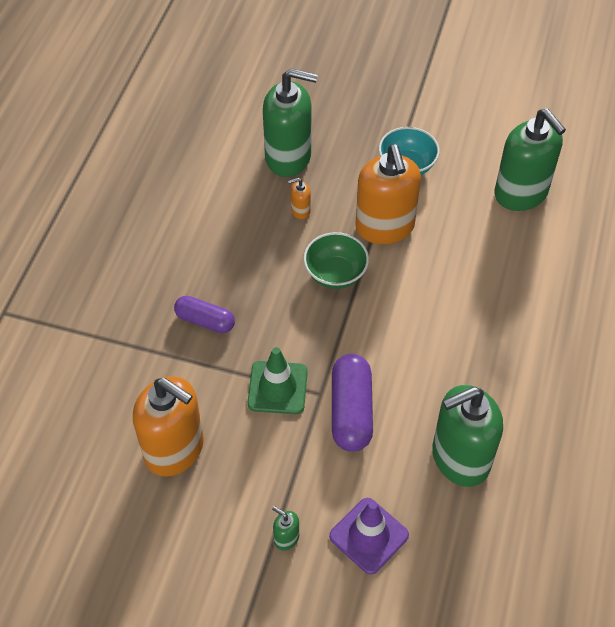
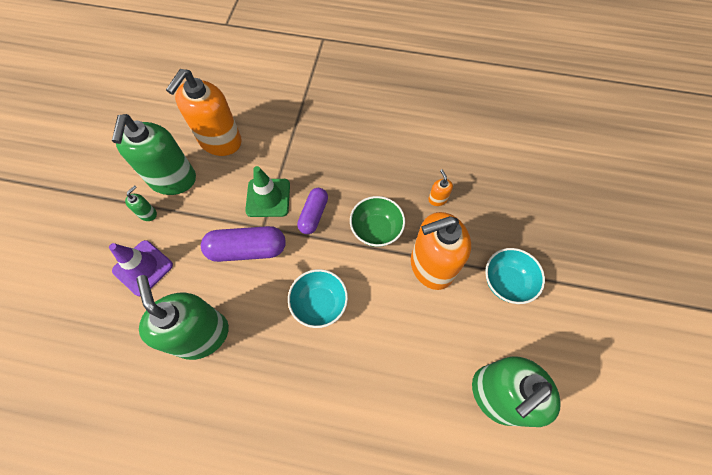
camera: 85 degrees right, 10 degrees up
purple capsule [174,296,235,333] -> purple capsule moved to [297,188,328,234]
green soap dispenser [263,68,318,177] -> green soap dispenser moved to [112,114,196,195]
none -> turquoise bowl [288,269,348,328]

